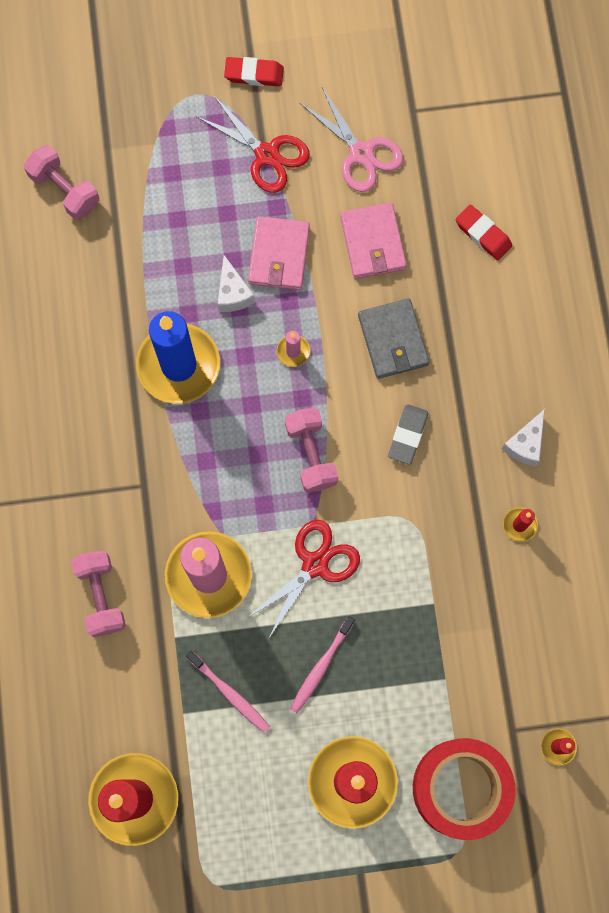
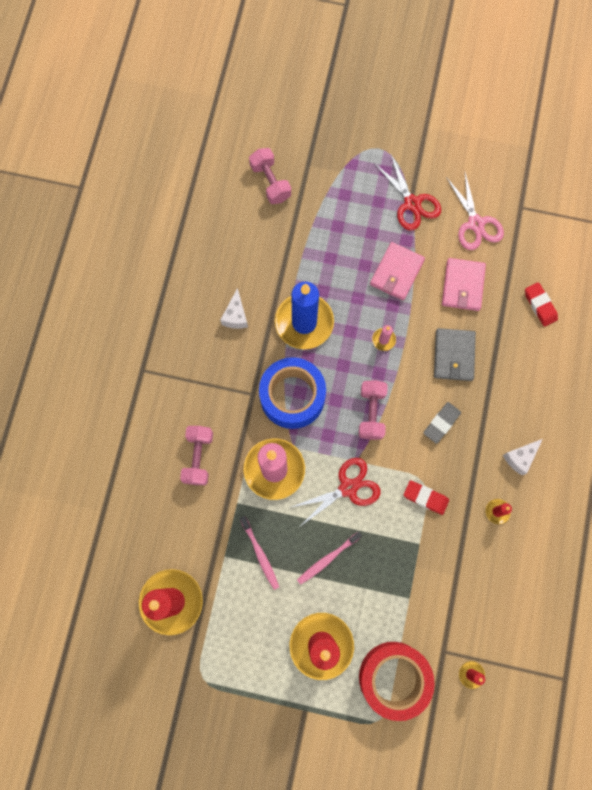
camera: 20 degrees right, 0 degrees up
white cheese [218,255,255,312] -> white cheese moved to [220,288,248,329]
red eraser [224,57,284,86] -> red eraser moved to [403,480,449,515]
none -> blue tape [259,357,326,429]

